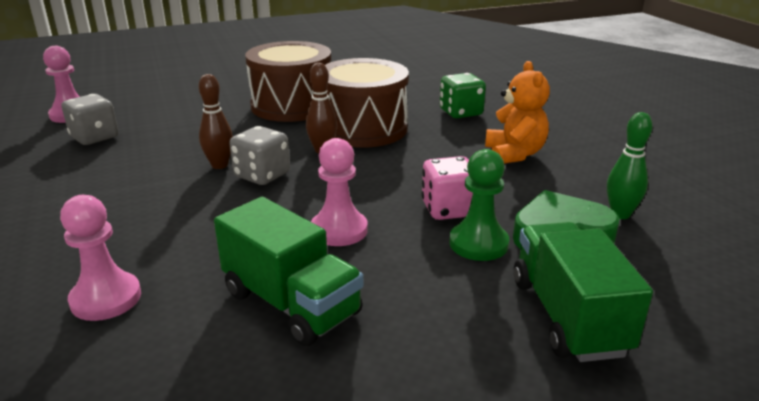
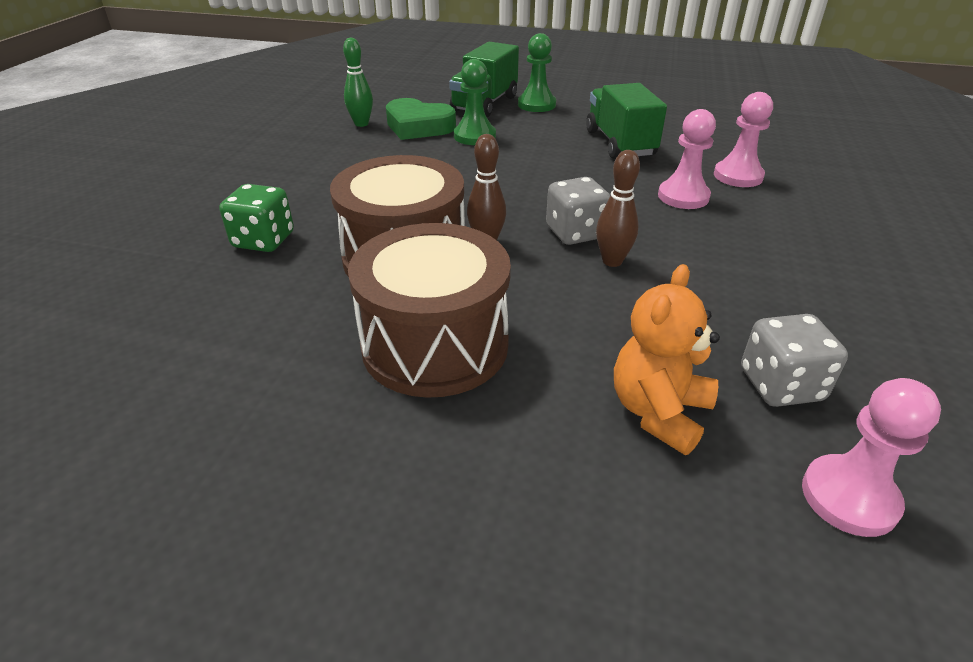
camera: 145 degrees left, 10 degrees up
pink pawn [311,138,368,246] -> pink pawn moved to [658,109,716,209]
pink dice [421,156,473,220] -> none
orange teddy bear [485,61,550,164] -> orange teddy bear moved to [614,264,720,455]
none -> green pawn [518,33,556,112]

